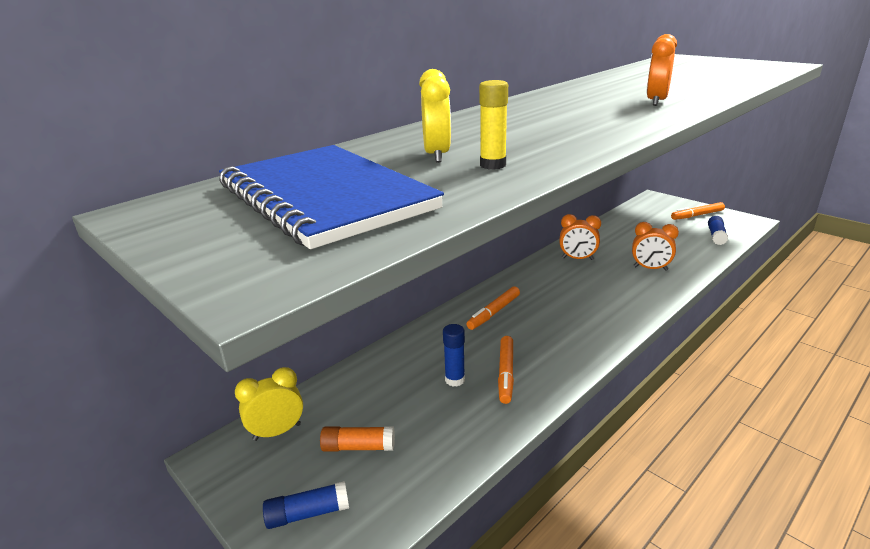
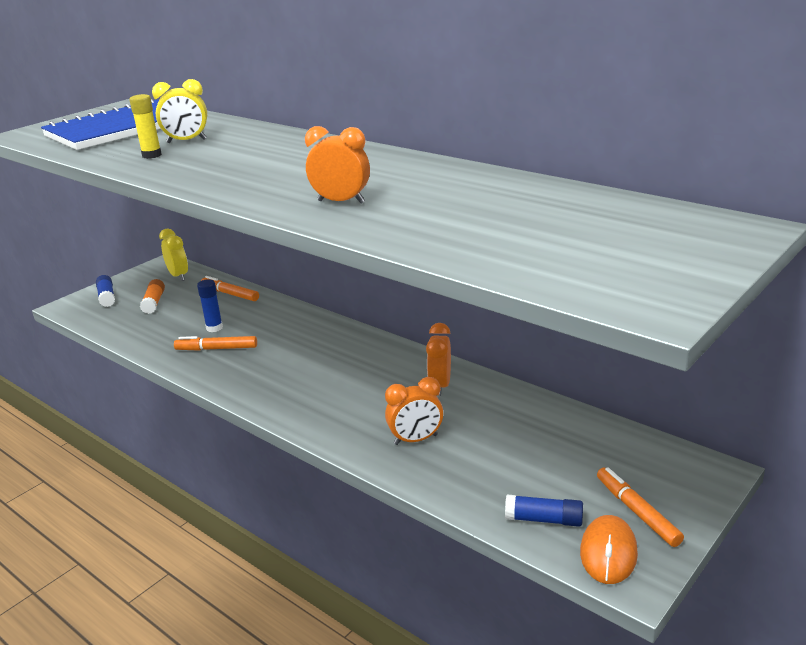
camera: 85 degrees right, 0 degrees up
orange marker [466,286,520,330] -> orange marker moved to [201,276,259,301]
orange clock [632,222,679,271] -> orange clock turned 120 degrees counterclockwise [385,377,443,445]
none -> orange mouse [580,515,638,584]

